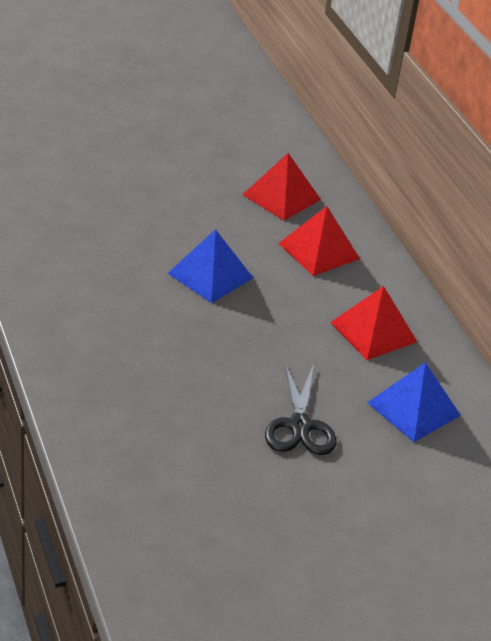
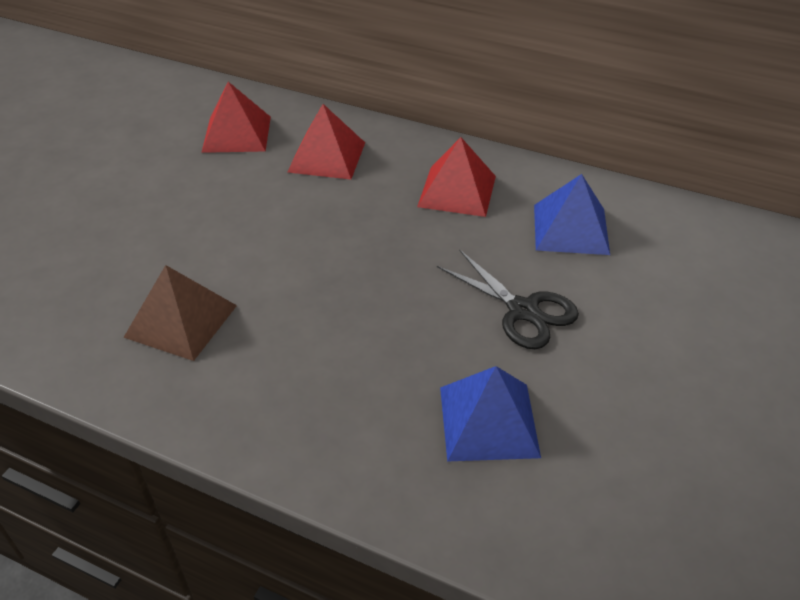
camera: 40 degrees left, 5 degrees up
blue pyramid [167,229,253,303] -> blue pyramid moved to [440,366,541,461]
none -> brown pyramid [123,265,237,361]

